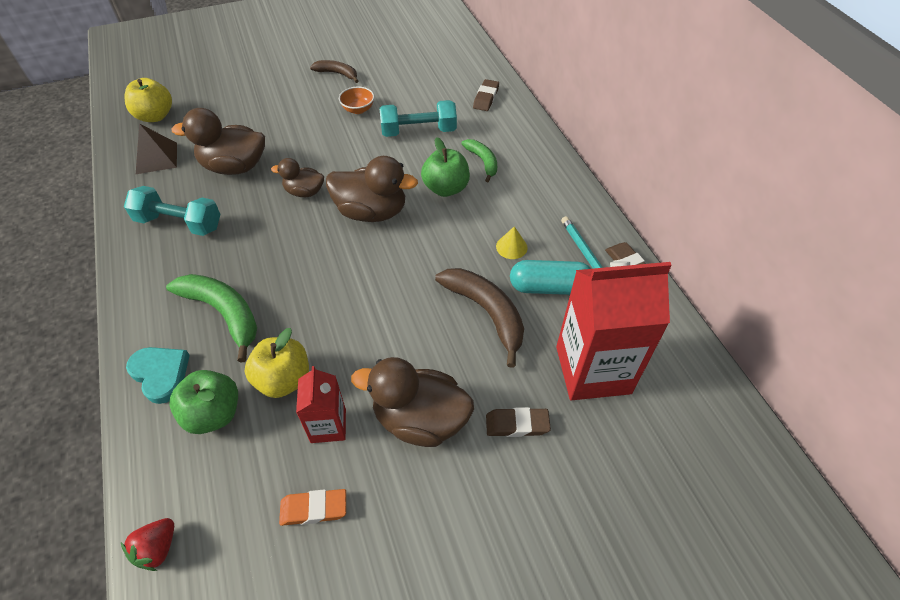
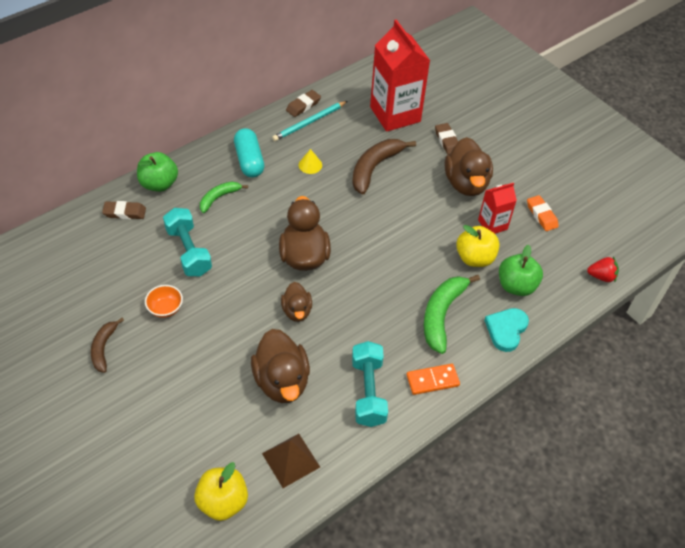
camera: 110 degrees left, 0 degrees up
green apple [421,137,470,197] -> green apple moved to [137,152,178,192]
turquoise capsule [510,260,591,295] -> turquoise capsule moved to [234,128,264,178]
none -> orange domino [406,364,460,395]

